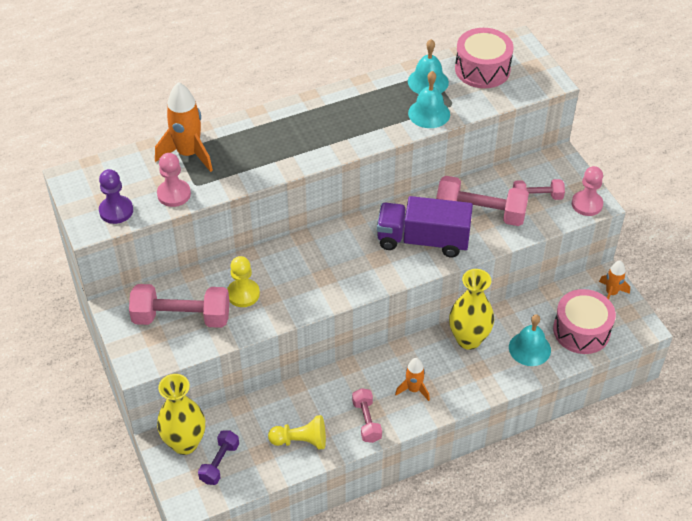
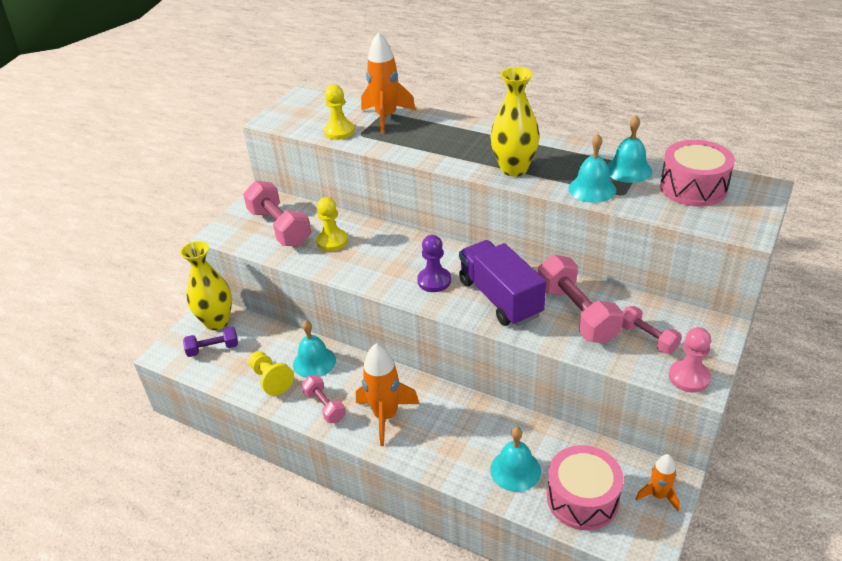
camera: 55 degrees right, 10 degrees down
purple pawn [99,169,133,224] -> purple pawn moved to [417,235,451,292]
pink pawn [157,153,191,207] -> yellow pawn [324,84,355,140]
pink dumbbell [352,388,382,443] -> pink dumbbell turned 75 degrees counterclockwise [301,375,346,423]
orange rocket [395,358,430,401] -> orange rocket [356,343,419,446], size x1.73
yellow vase [449,269,494,350] -> yellow vase moved to [491,67,540,177]
none -> turquoise bell [293,320,336,378]

